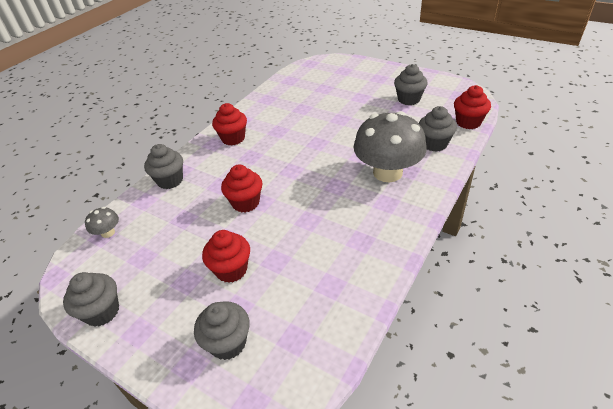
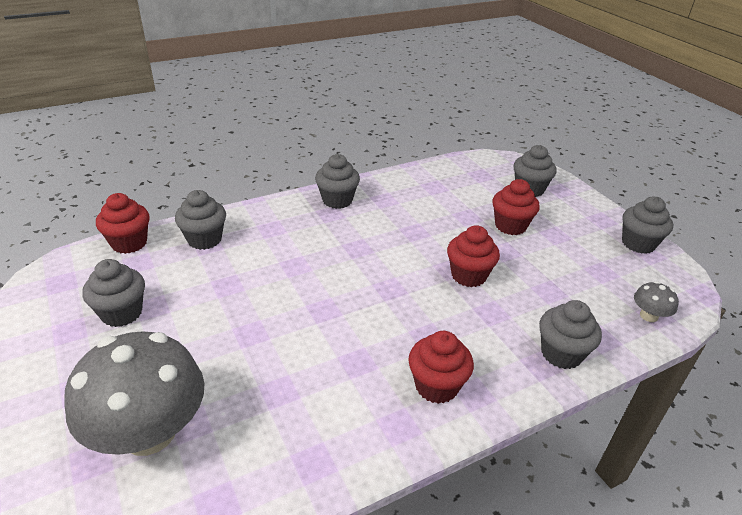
camera: 155 degrees left, 5 degrees down
grey mushroom [354,111,427,182] -> grey mushroom moved to [65,331,205,456]
none -> grey cupcake [315,154,360,209]

